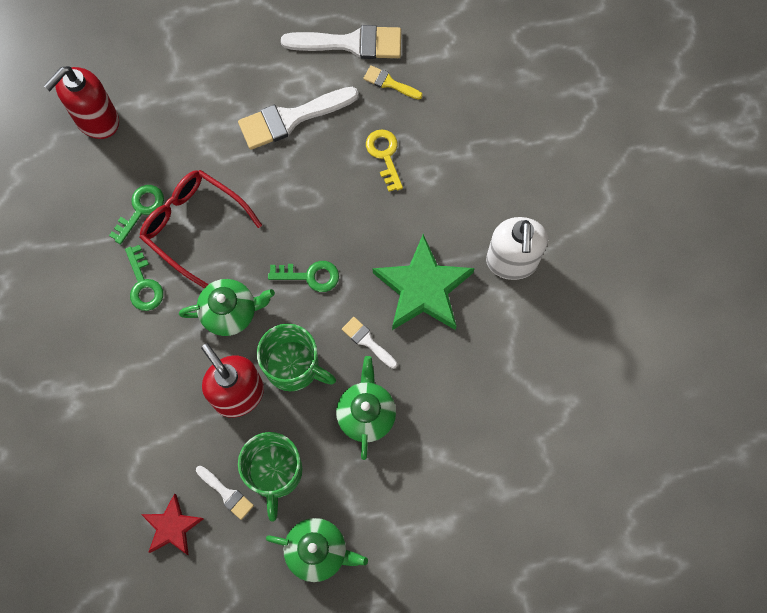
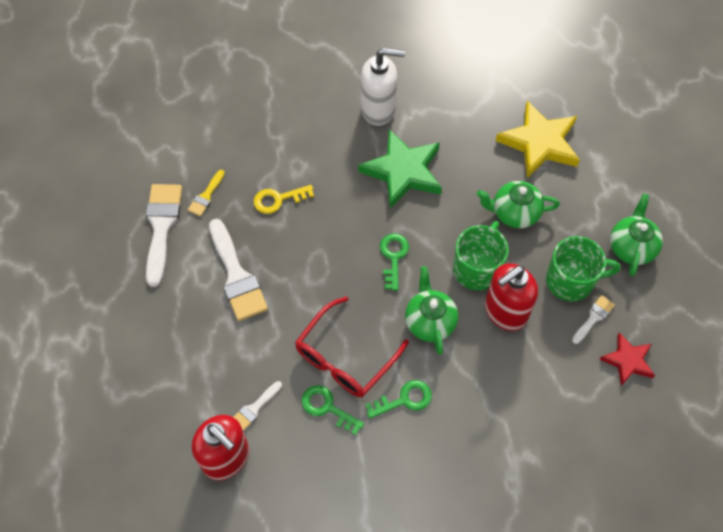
camera: 90 degrees left, 10 degrees down
white brush [342,317,397,369] -> white brush moved to [233,381,282,431]
none -> yellow star [496,101,580,178]

